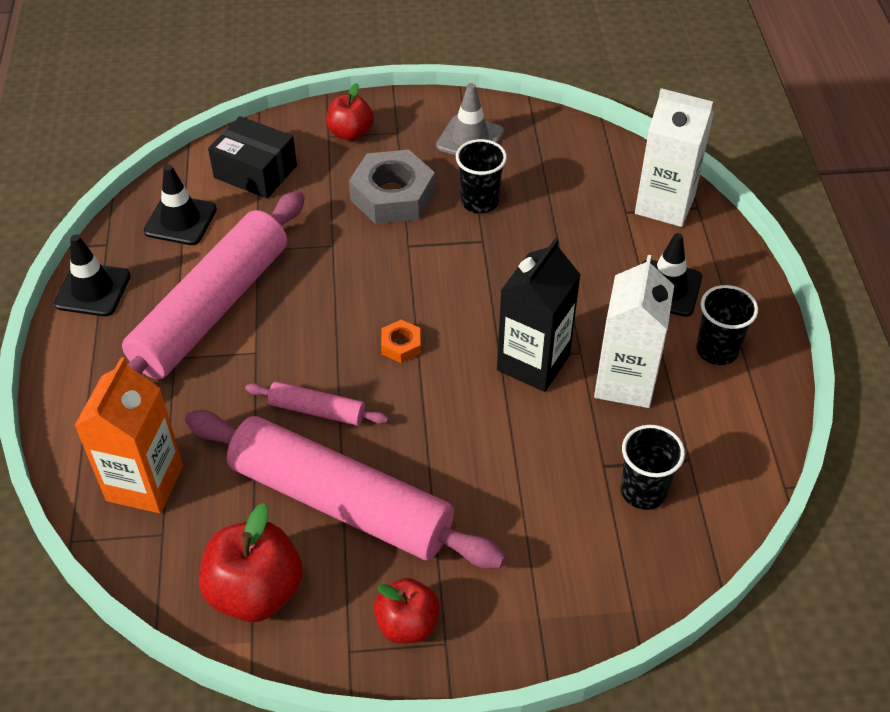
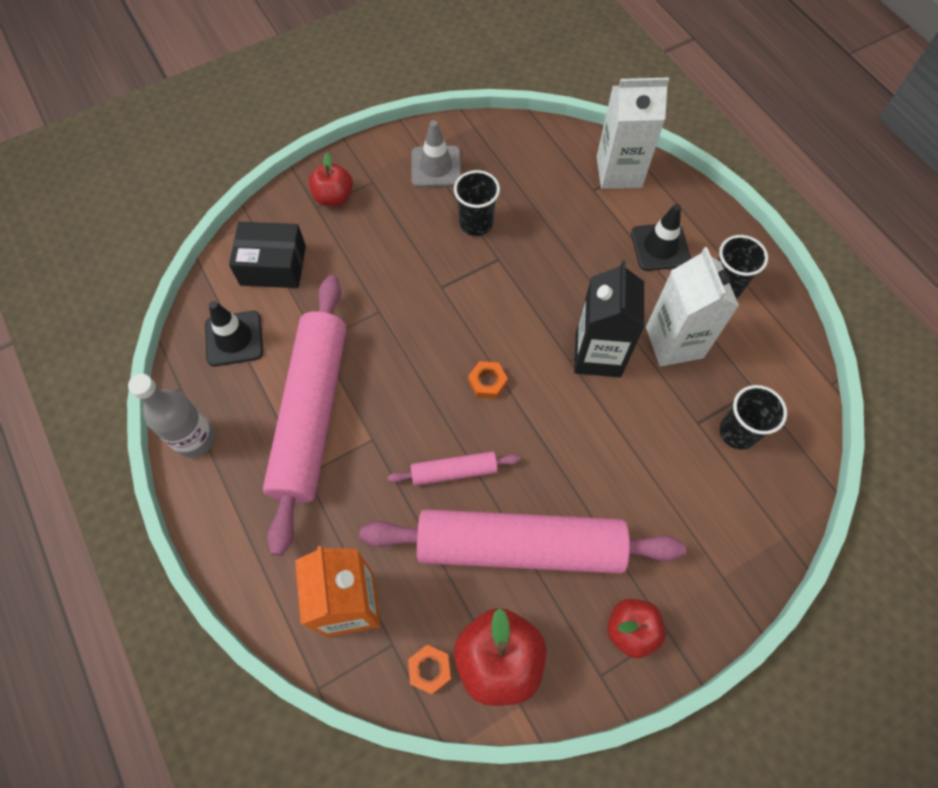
camera: 25 degrees left, 15 degrees up
black traffic cone [54,234,131,316] -> grey bottle [128,374,215,458]
grey nut [349,149,435,224] -> none
none -> orange nut [408,645,451,695]

